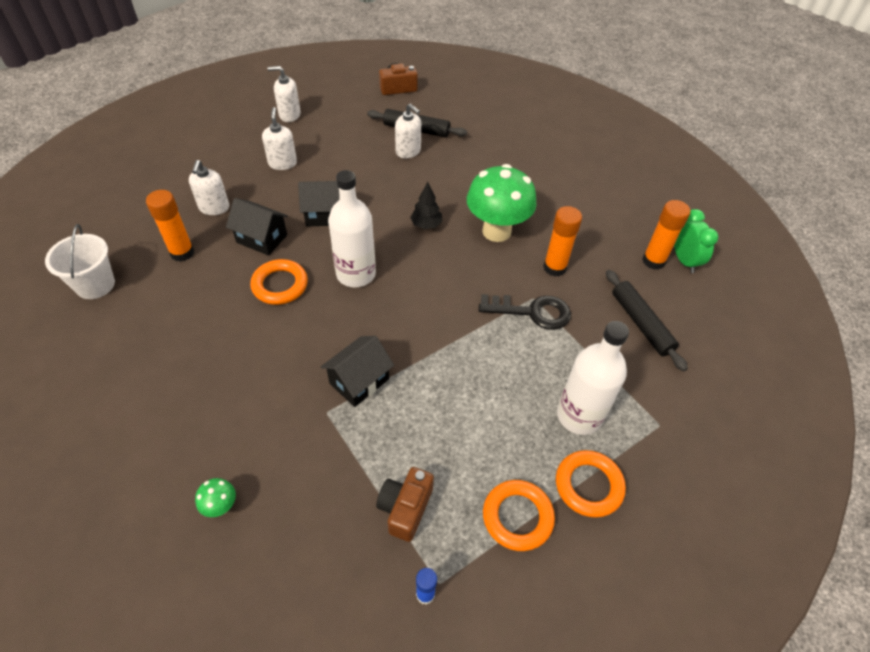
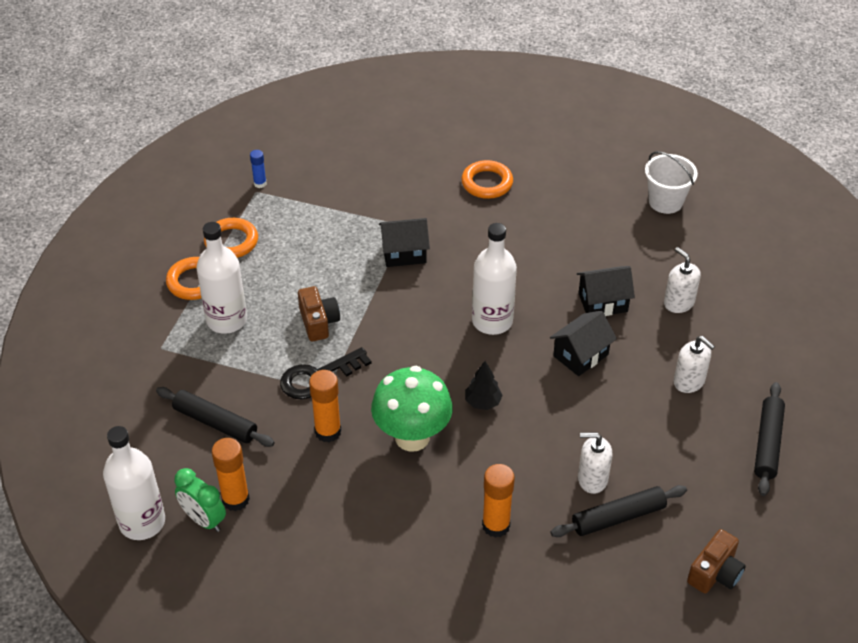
camera: 145 degrees right, 5 degrees down
orange glue stick [146,190,194,262] -> orange glue stick moved to [482,464,515,538]
green mushroom [195,478,236,517] -> none
orange ring [250,259,308,305] -> orange ring moved to [461,160,513,199]
white soap dispenser [267,66,301,122] -> black rolling pin [754,382,785,496]
black house [321,336,394,407] -> black house turned 75 degrees clockwise [379,218,430,267]
brown camera [376,467,434,542] -> brown camera moved to [298,286,340,341]
none -> white bottle [103,426,165,540]

